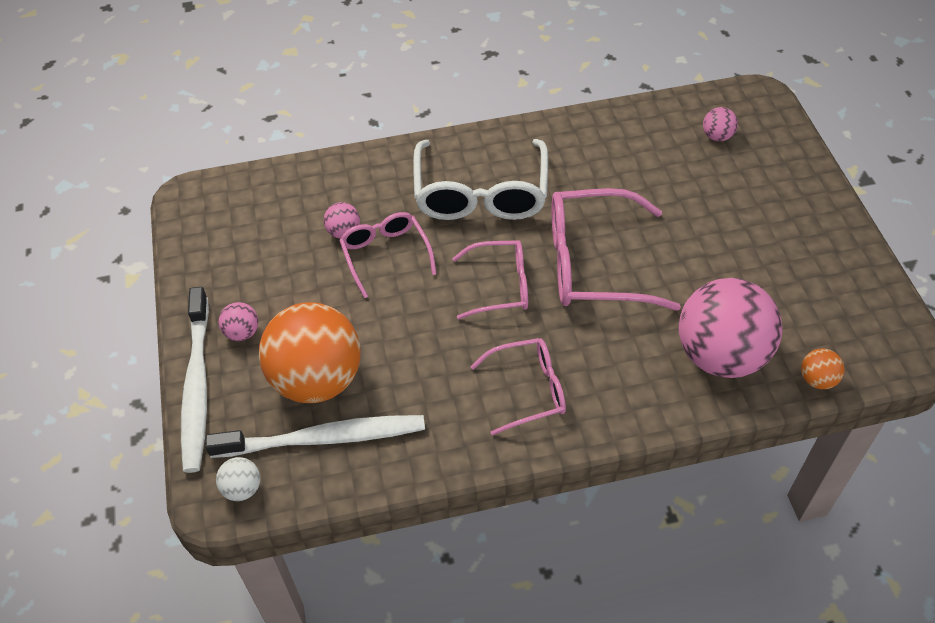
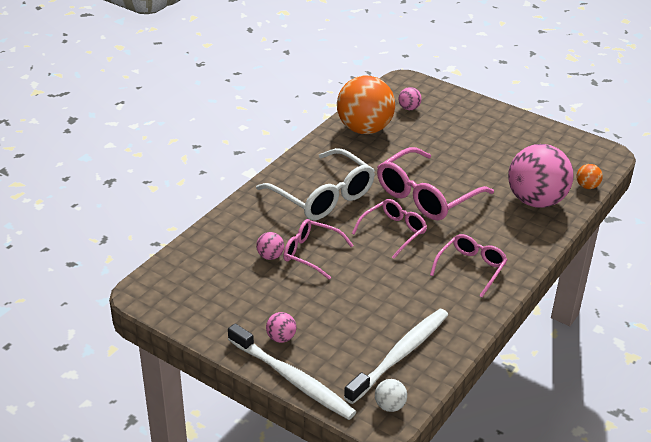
camera: 45 degrees left, 15 degrees down
orange ball [259,302,361,403] -> orange ball moved to [337,75,395,134]

